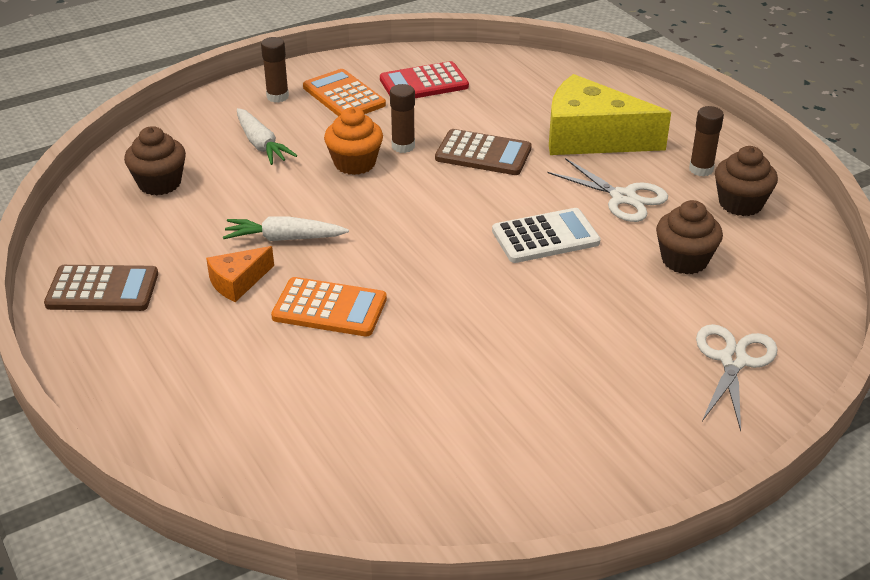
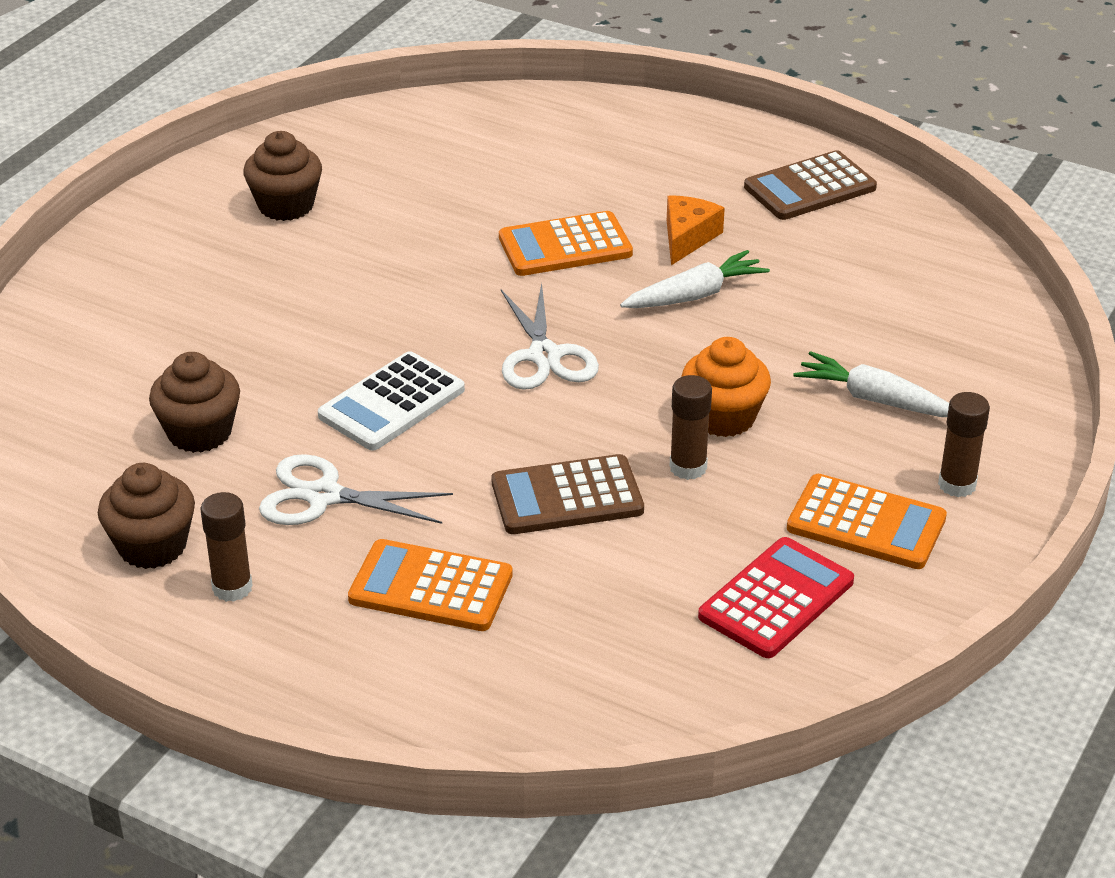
camera: 150 degrees right, 0 degrees up
brown cupcake [124,126,186,196] -> brown cupcake moved to [243,131,322,221]
yellow cheese [549,74,671,155] -> orange calculator [348,539,513,631]
white scissors [696,324,778,431] -> white scissors moved to [501,283,599,390]

